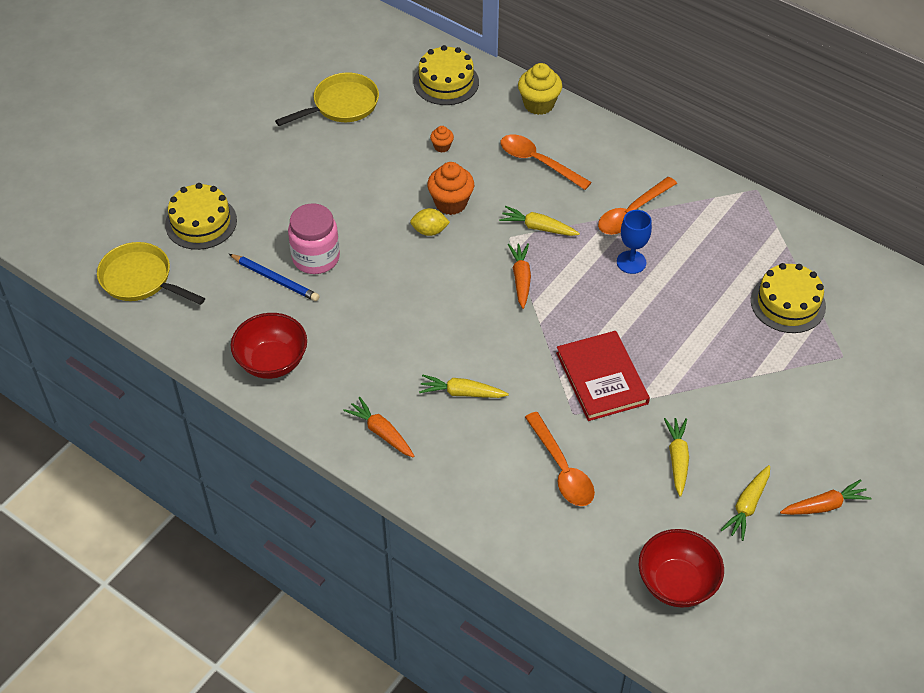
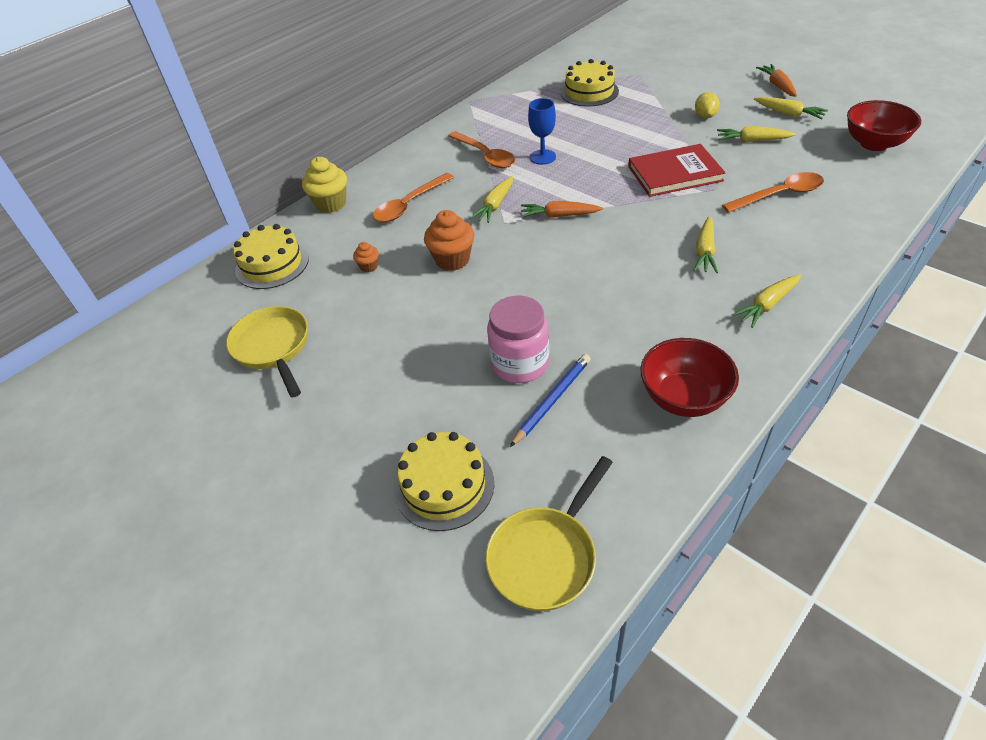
camera: 80 degrees left, 5 degrees down
orange carrot [343,397,414,458] -> yellow carrot [732,274,801,328]
yellow lemon [410,208,450,236] -> yellow lemon moved to [695,92,720,118]

